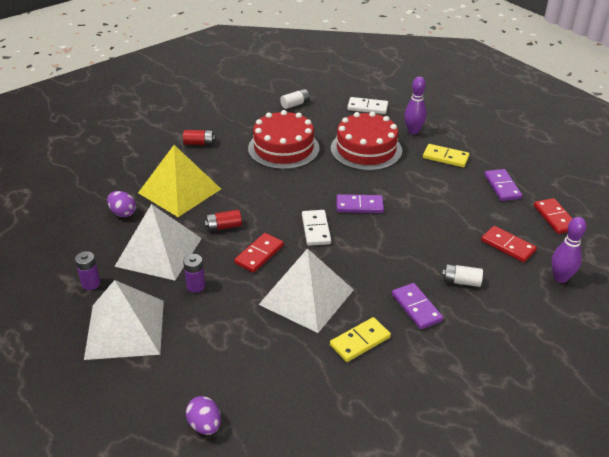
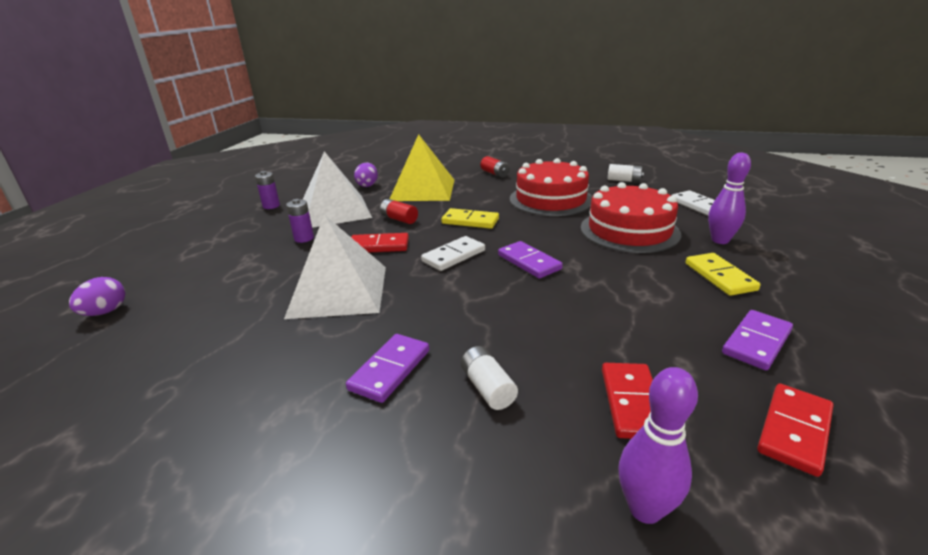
camera: 55 degrees right, 10 degrees down
white pyramid [84,280,164,360] -> none
yellow domino [330,317,391,362] -> yellow domino moved to [441,208,499,229]

